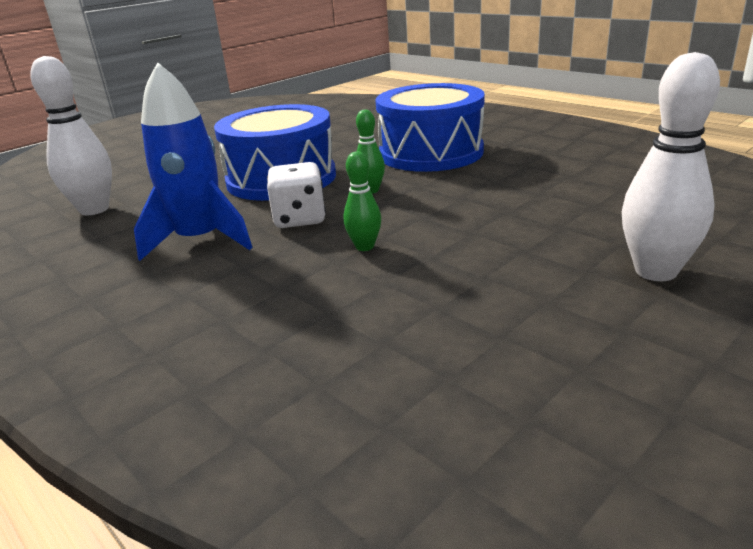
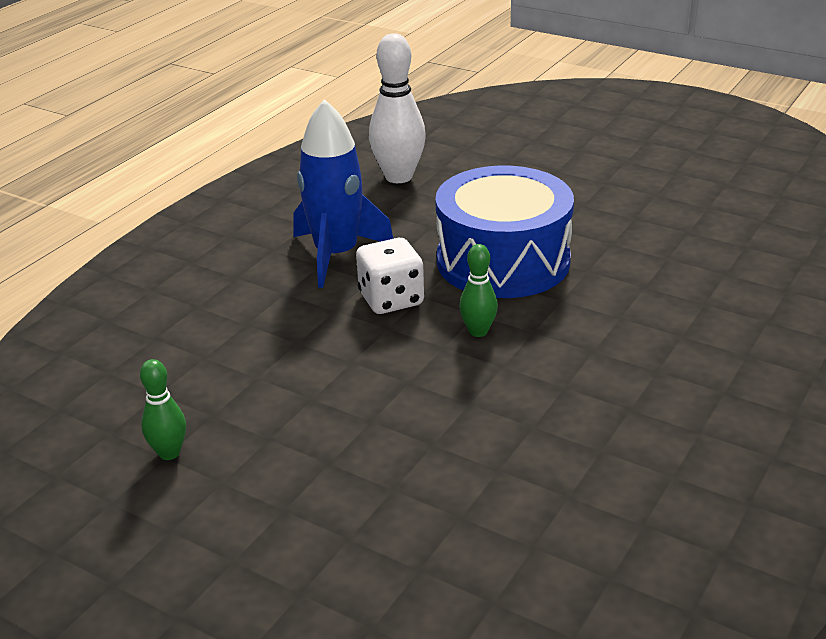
camera: 75 degrees right, 5 degrees up
green bowling pin [343,151,381,251] -> green bowling pin moved to [140,359,186,460]
blue drum [375,83,485,172] -> none
white bowling pin [622,52,720,281] -> none

